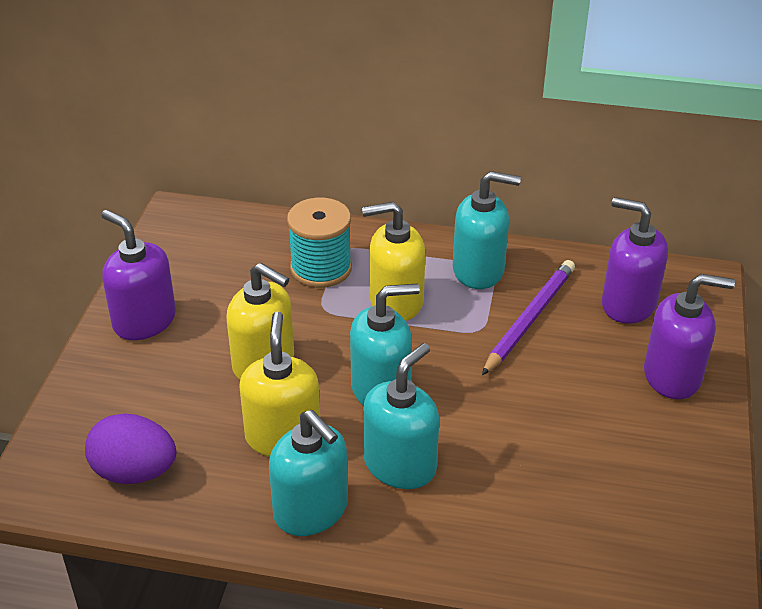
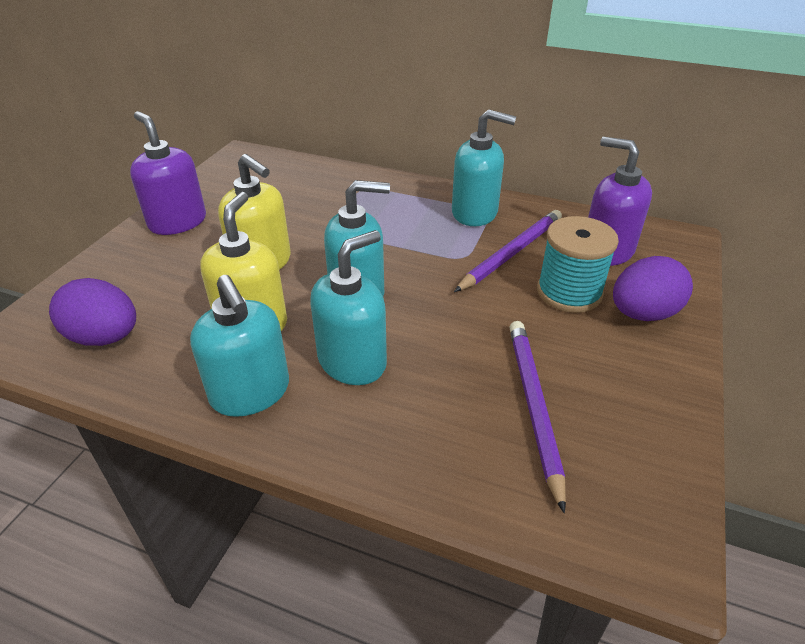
camera: 10 degrees right, 0 degrees up
turquoise spool [287,198,352,288] -> turquoise spool moved to [537,216,619,313]
yellow soap dispenser [362,202,425,321] -> none
purple soap dispenser [644,274,735,399] -> purple egg [613,256,693,321]
none -> purple pencil [509,321,566,513]

